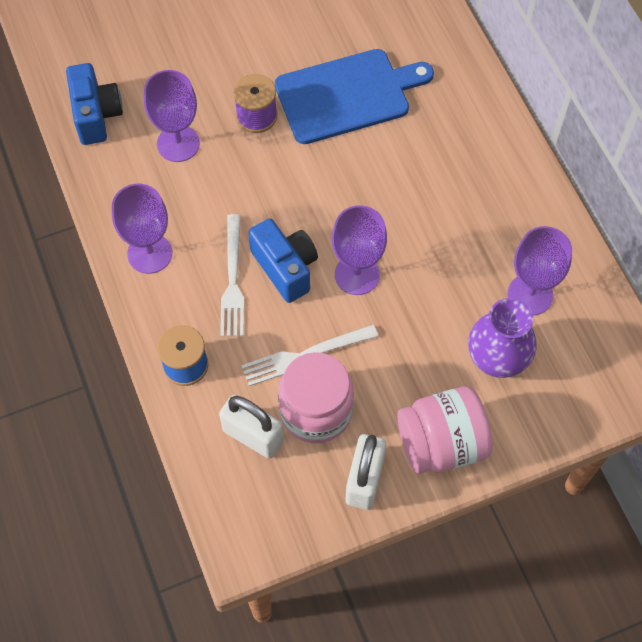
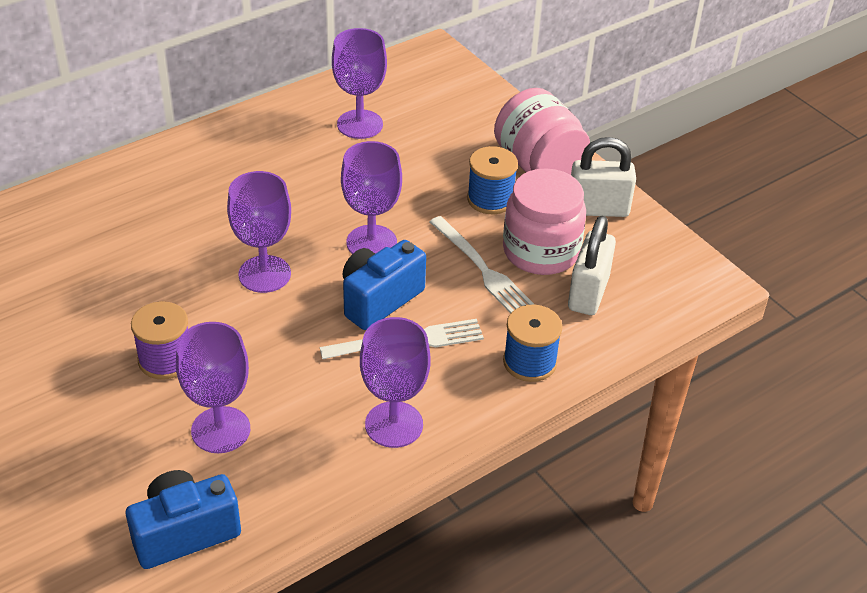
camera: 105 degrees left, 20 degrees down
blue cutting board [275,49,434,144] -> none
purple vase [468,298,537,378] -> none
none -> purple goblet [227,171,291,293]
none -> blue spool [467,146,518,214]

